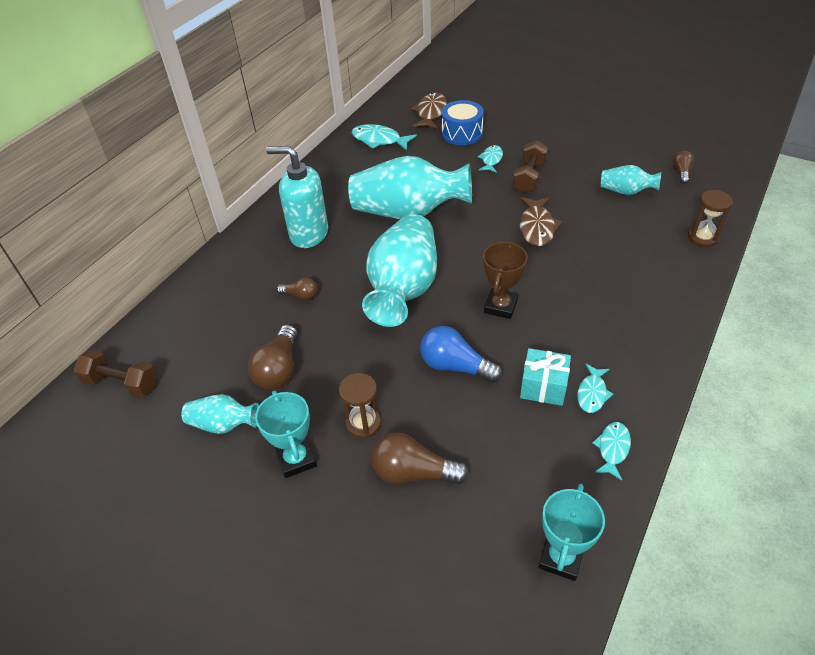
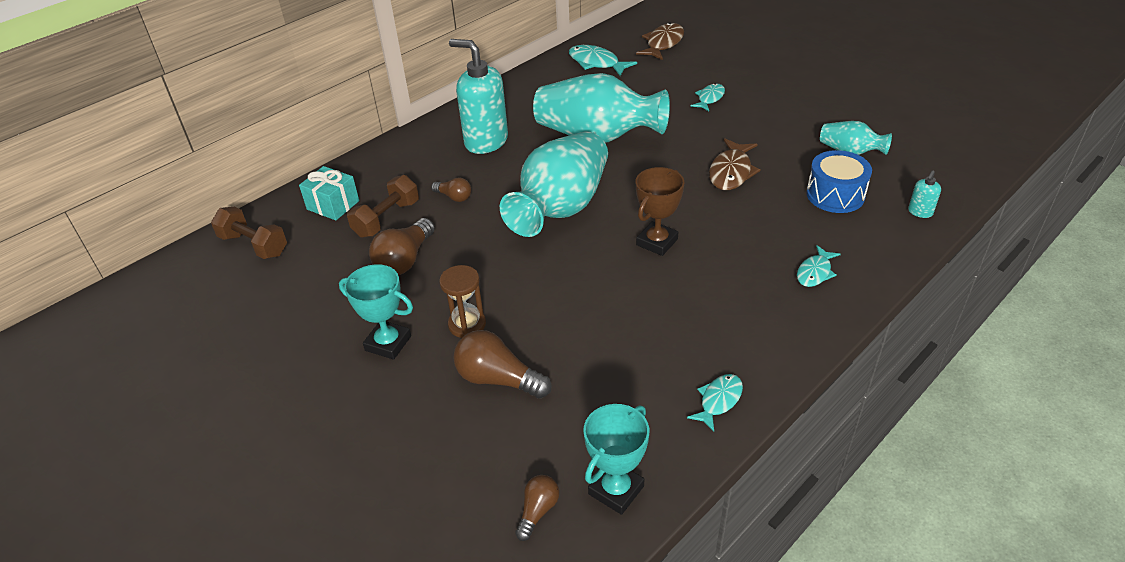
camera: 15 degrees right, 5 degrees down
turquoise vase [182,394,259,434] -> none
turquoise trophy [255,391,317,478] -> turquoise trophy turned 60 degrees counterclockwise [339,264,413,360]
blue light bulb [420,326,502,383] -> none
blue drum [442,100,484,145] -> blue drum moved to [806,150,872,213]
brown dumbbell [513,140,548,193] -> brown dumbbell moved to [347,175,419,238]
turquoise gift [520,348,571,406] -> turquoise gift moved to [299,166,359,220]
turquoise fish [577,363,613,413] -> turquoise fish moved to [797,245,841,287]
brown light bulb [673,151,694,184] -> brown light bulb moved to [515,475,559,541]
brown hourglass [688,190,733,247] -> turquoise soap dispenser [908,170,941,218]

